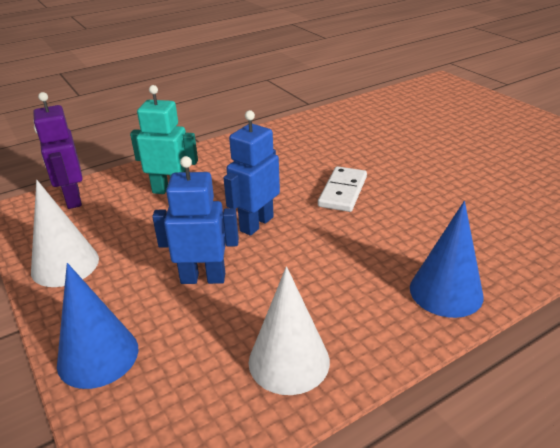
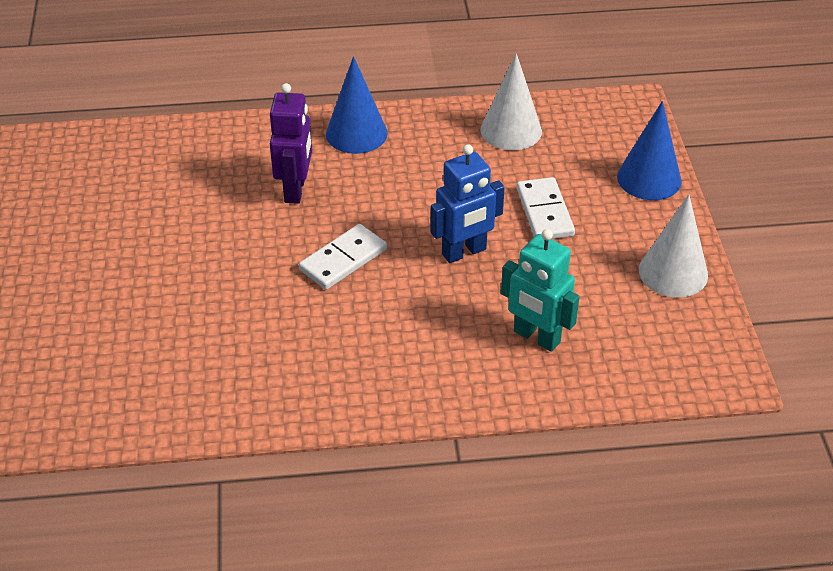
camera: 155 degrees left, 10 degrees up
purple robot [33,92,83,209] -> purple robot moved to [270,83,312,204]
blue robot [152,156,239,284] -> white domino [517,177,575,239]

